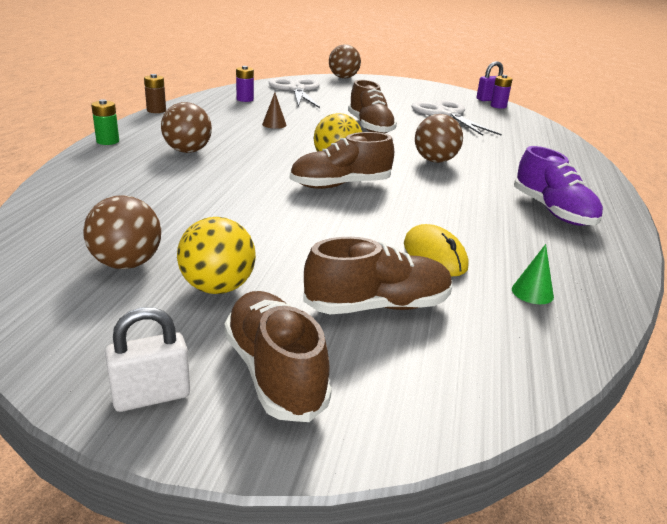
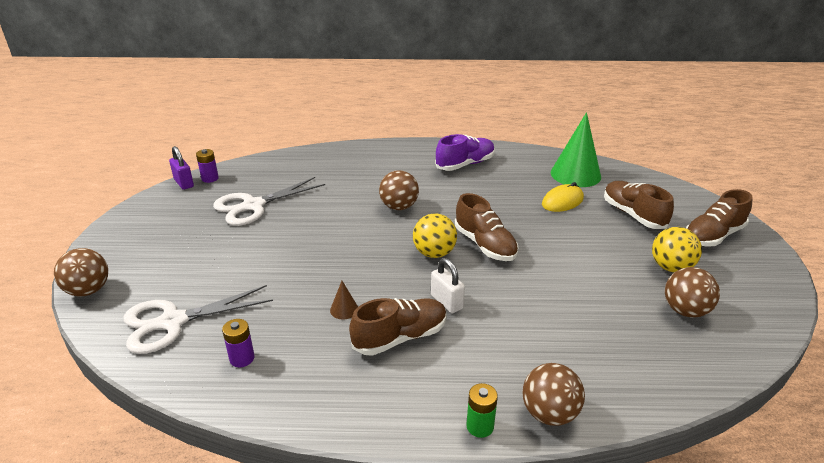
camera: 100 degrees left, 5 degrees up
white padlock [105,307,190,412] -> white padlock moved to [431,258,465,313]
brown battery [144,74,166,113] -> none
brown ball [161,102,212,153] -> brown ball moved to [522,363,585,426]
brown shoe [348,80,397,133] -> brown shoe moved to [349,298,447,356]
green cone [512,244,554,304] -> green cone [551,112,601,187], size x2.39

